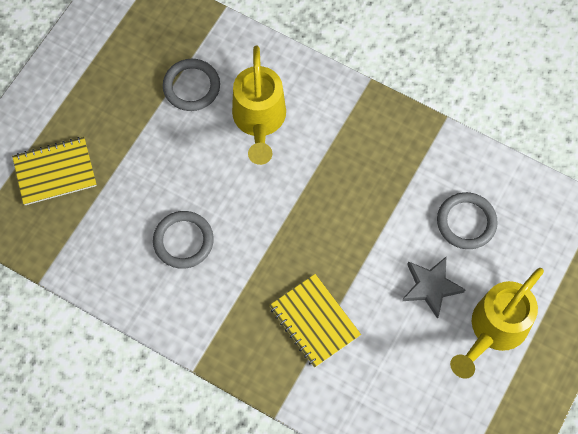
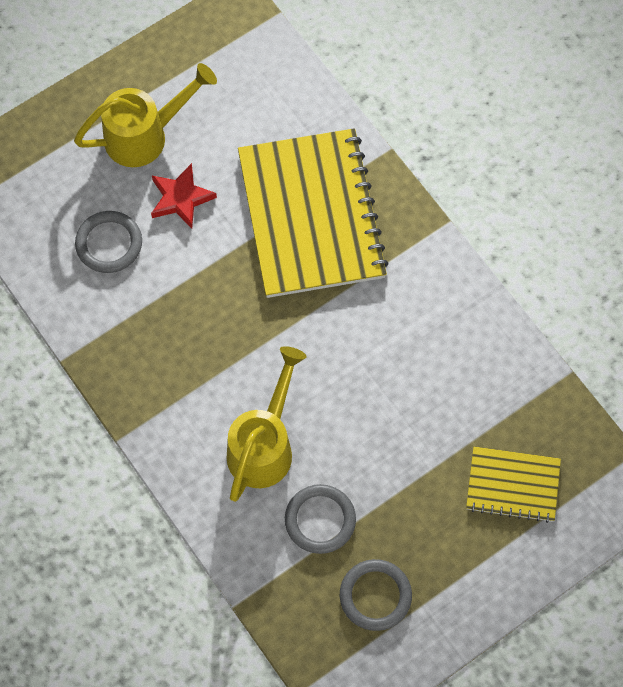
camera: 155 degrees left, 0 degrees up
grey ring [153,211,214,269] -> grey ring moved to [340,559,412,631]
yellow notebook [269,274,361,368] -> yellow notebook [238,128,389,298], size x1.97
grey star [402,256,466,319] -> red star [151,163,217,229]

